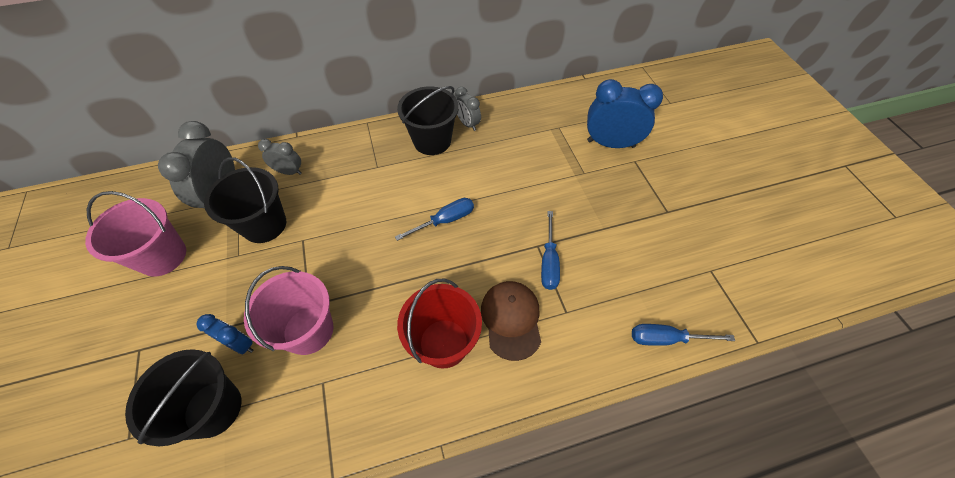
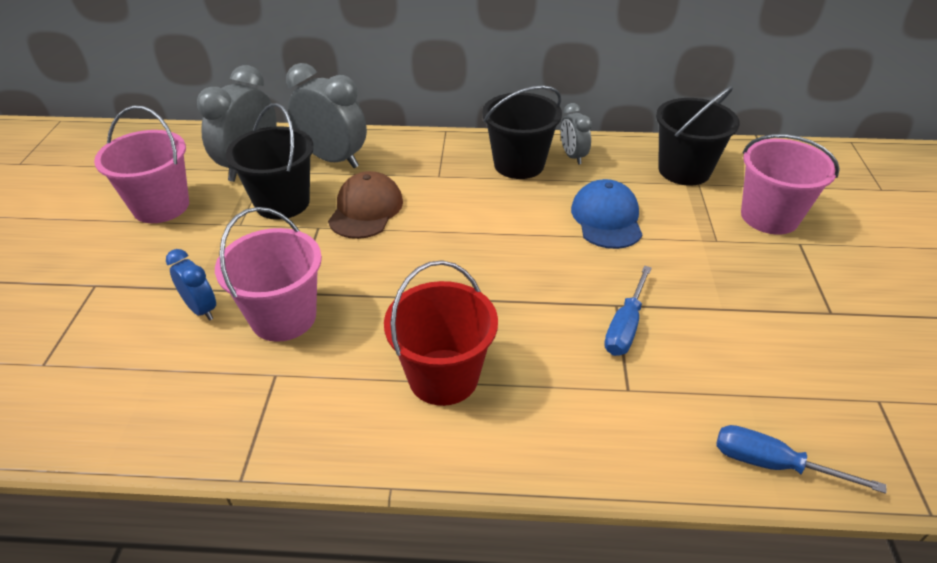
camera: 20 degrees right, 15 degrees down
black bucket [125,349,241,446] -> black bucket moved to [656,86,740,186]
grey clock [258,139,302,175] -> grey clock [286,63,367,168], size x1.83
blue screwdriver [395,198,474,241] -> none
brown cap [481,281,541,361] -> brown cap moved to [328,171,403,239]
blue clock [587,79,663,148] -> pink bucket [741,134,840,234]
none -> blue cap [571,179,643,249]

